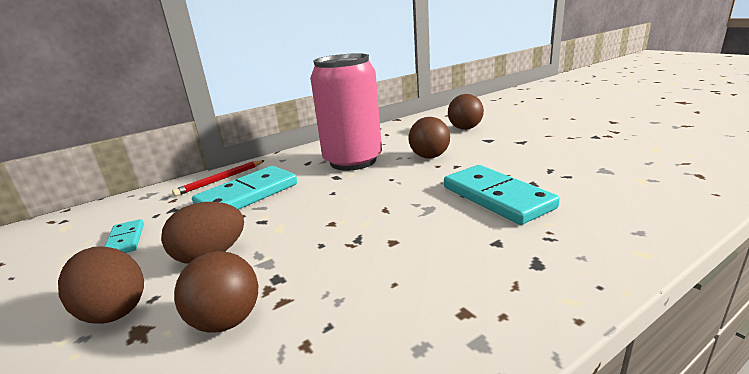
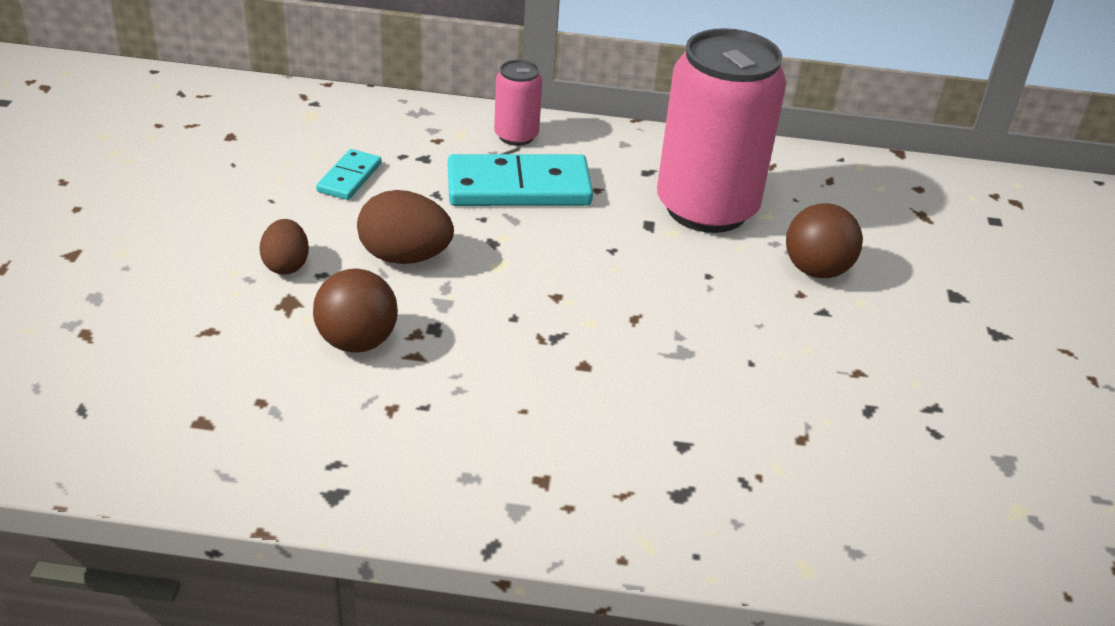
camera: 35 degrees right, 15 degrees up
brown egg [58,246,144,324] -> brown egg [260,219,309,275], size x0.64
red pencil [172,160,265,196] -> pink can [494,60,542,146]
turquoise domino [444,165,560,225] -> none
brown ball [448,94,484,130] -> none

